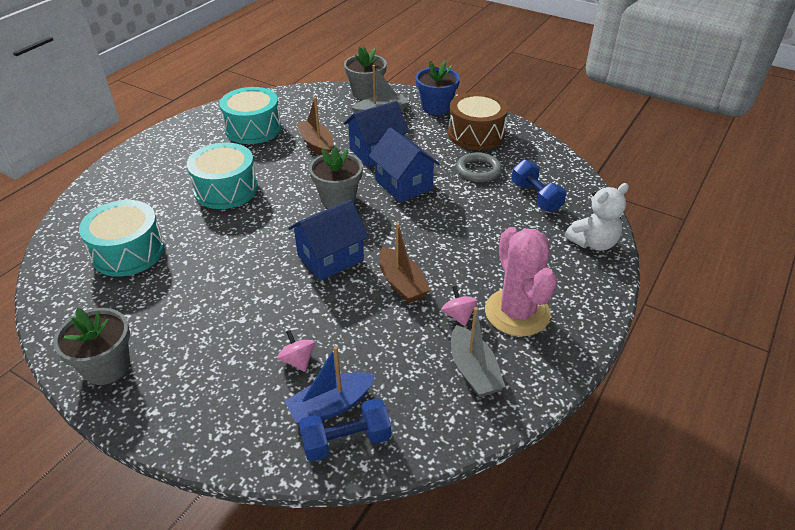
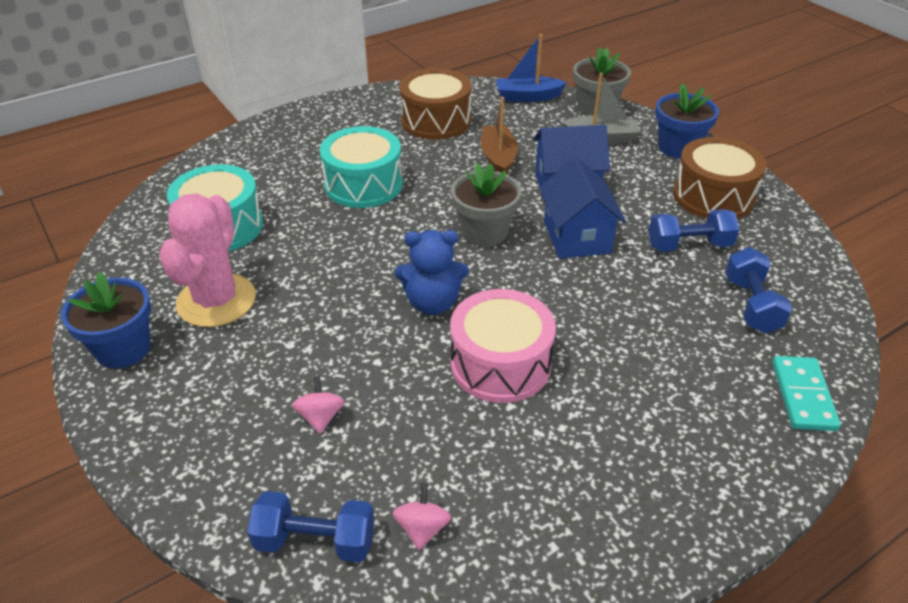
camera: 25 degrees right, 0 degrees up
grey flower pot [53,308,130,385] -> blue flower pot [61,272,151,368]
turquoise drum [219,87,281,144] -> brown drum [399,68,472,140]
blue boat [285,346,375,424] -> blue boat moved to [496,34,567,102]
blue house [288,200,369,281] -> blue teddy bear [395,230,469,315]
brown boat [379,223,430,303] -> pink drum [450,289,556,403]
pink spinning top [441,286,478,326] -> pink spinning top moved to [393,483,451,550]
grey boat [451,307,505,397] -> none
grey ring [456,152,502,182] -> blue dumbbell [648,209,740,252]
pink cactus [485,227,557,337] -> pink cactus moved to [159,194,256,327]
white teddy bear [565,183,629,251] -> turquoise domino [772,356,841,431]

